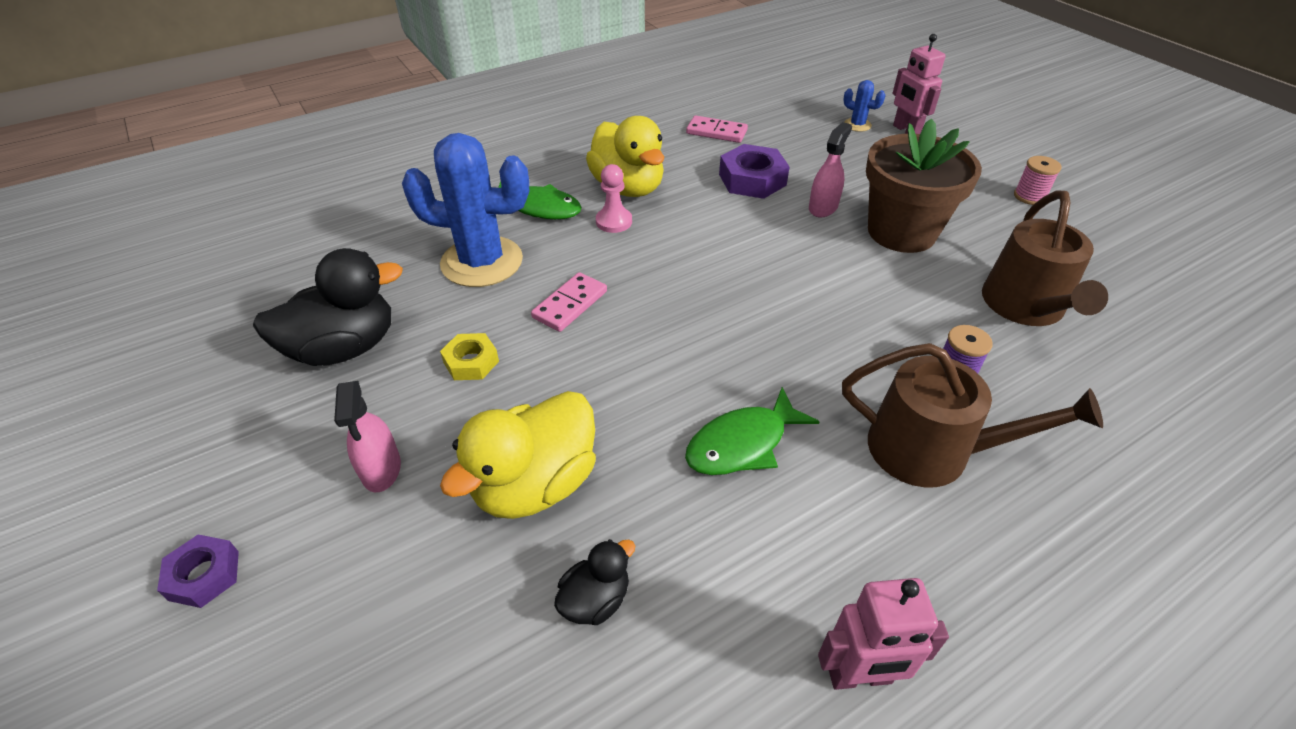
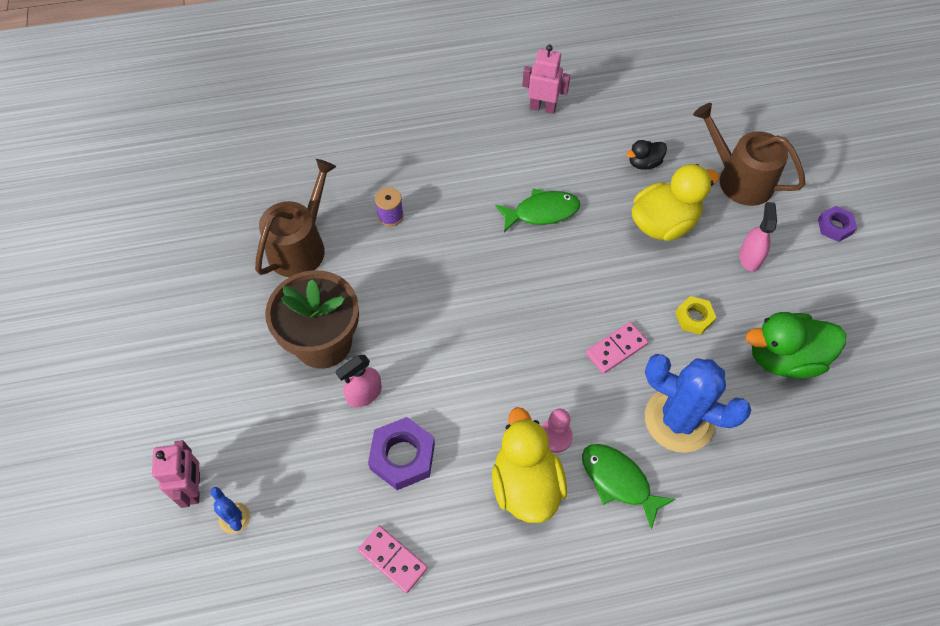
camera: 160 degrees left, 15 degrees up
black duck [253,248,403,366] -> green duck [746,312,846,378]
brown watering can [842,343,1103,487] -> brown watering can moved to [693,103,805,206]
pink spool [1014,156,1062,205] -> none

